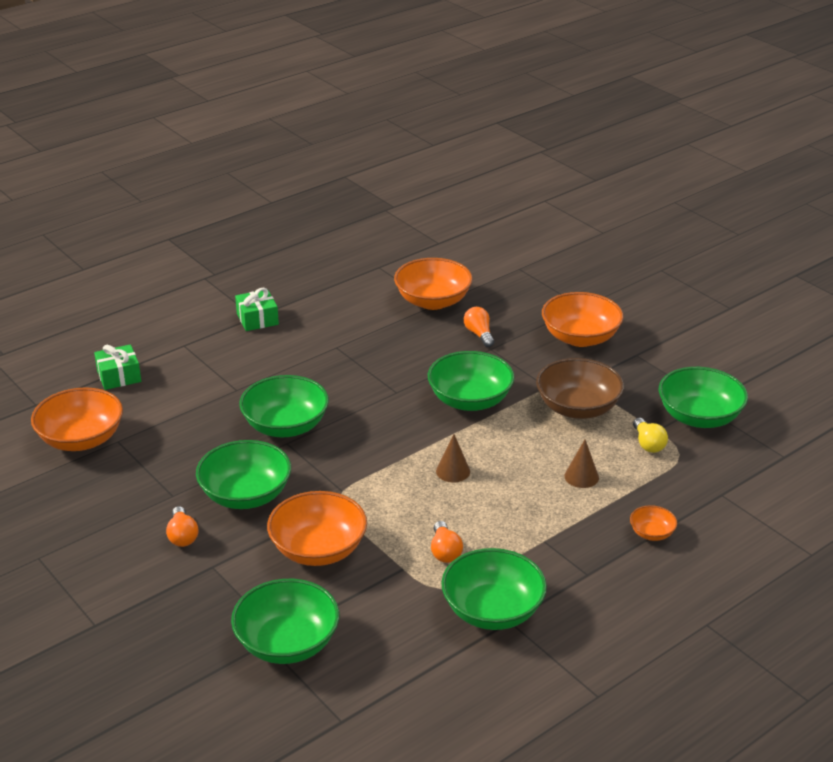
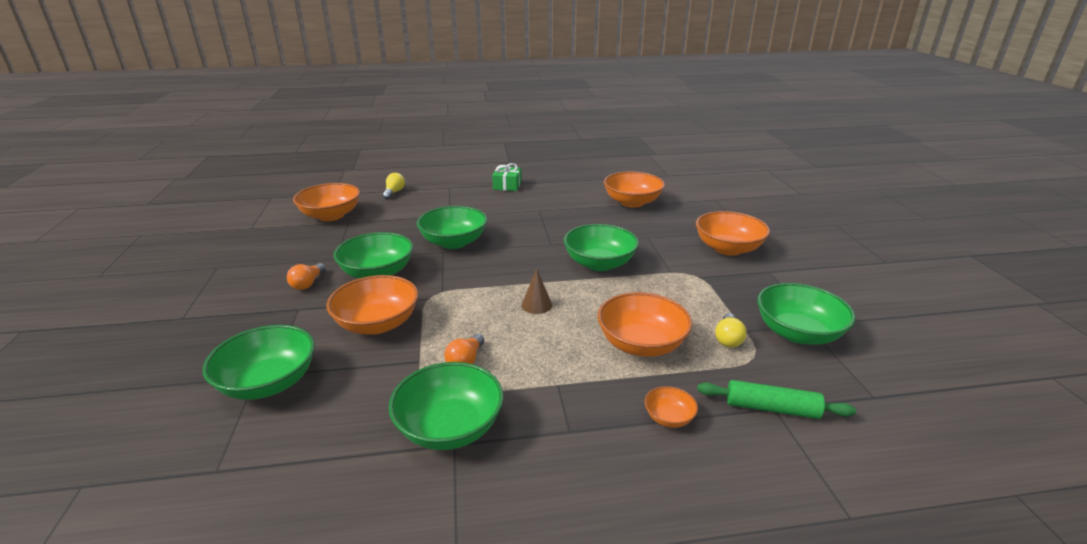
camera: 30 degrees right, 5 degrees down
green gift [94,344,141,390] -> yellow light bulb [382,173,405,199]
orange light bulb [464,307,494,347] -> none
brown bowl [536,358,624,419] -> none
brown cone [564,440,599,488] -> orange bowl [597,292,692,357]
none -> green rolling pin [697,380,856,419]

